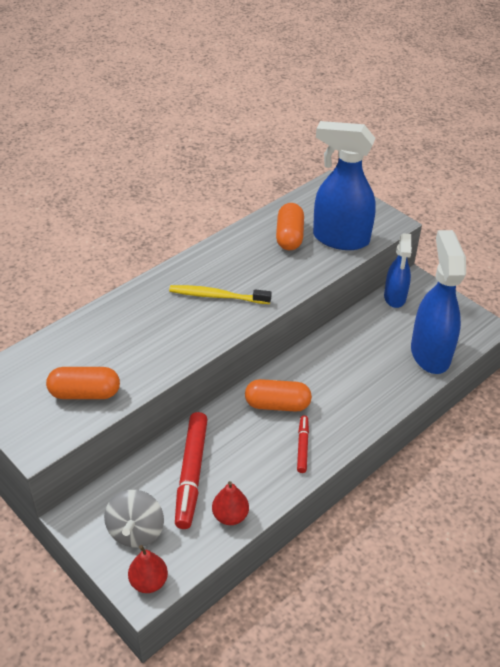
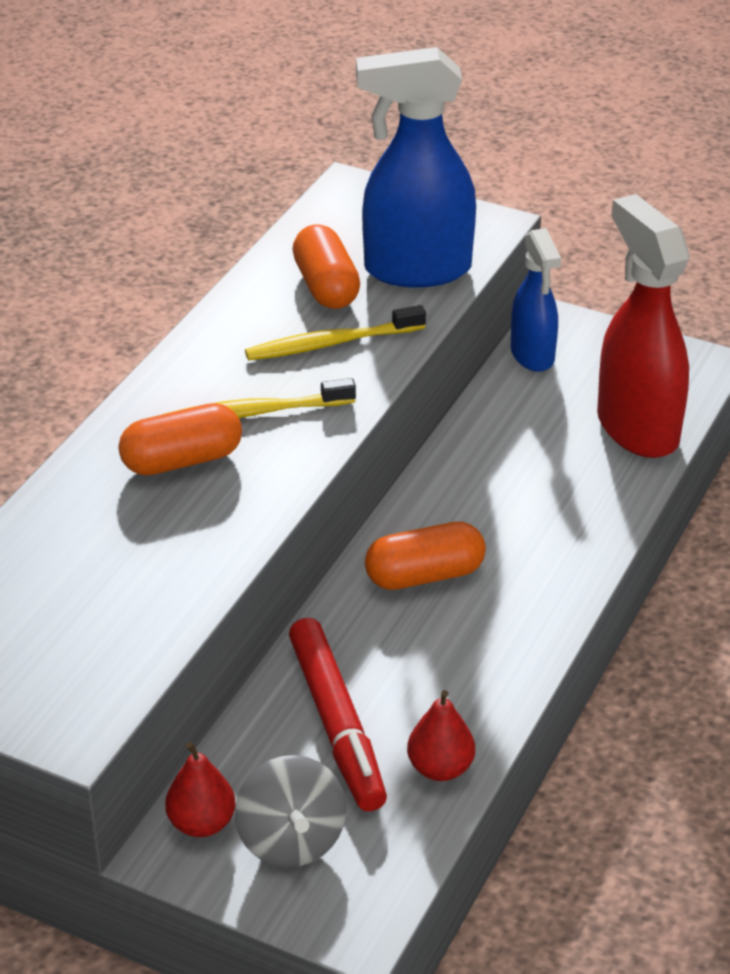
camera: 20 degrees left, 5 degrees down
orange capsule [46,367,120,399] -> orange capsule moved to [118,403,242,476]
red pear [128,545,168,593] -> red pear moved to [165,742,236,837]
red marker [297,416,309,473] -> none
blue spray bottle [411,230,466,374] -> red spray bottle [597,194,690,458]
none -> yellow toothbrush [245,305,426,360]

